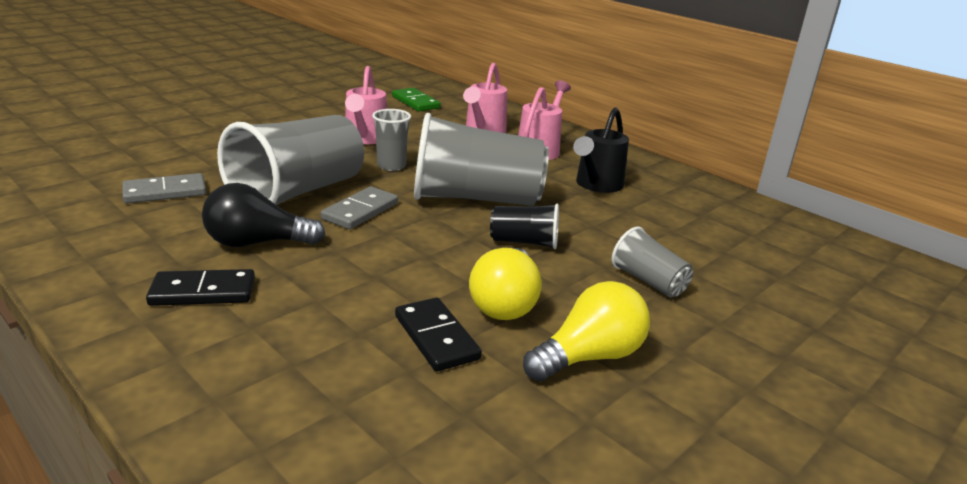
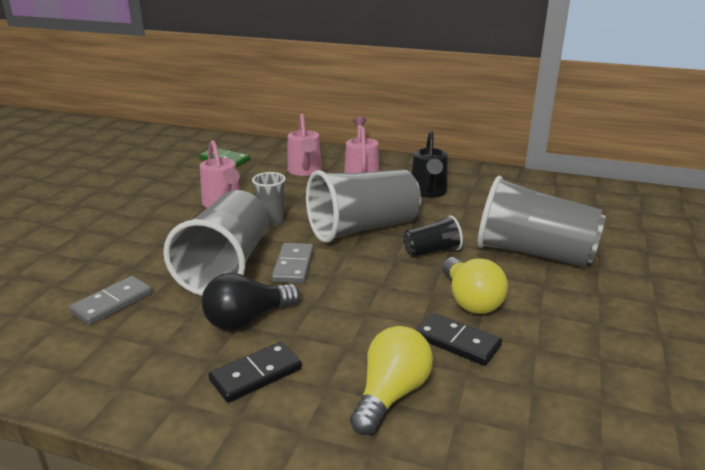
camera: 25 degrees left, 0 degrees up
yellow light bulb [523,281,650,381] -> yellow light bulb moved to [350,326,433,435]
grey cup [612,226,693,298] -> grey cup [478,176,606,267], size x2.09

